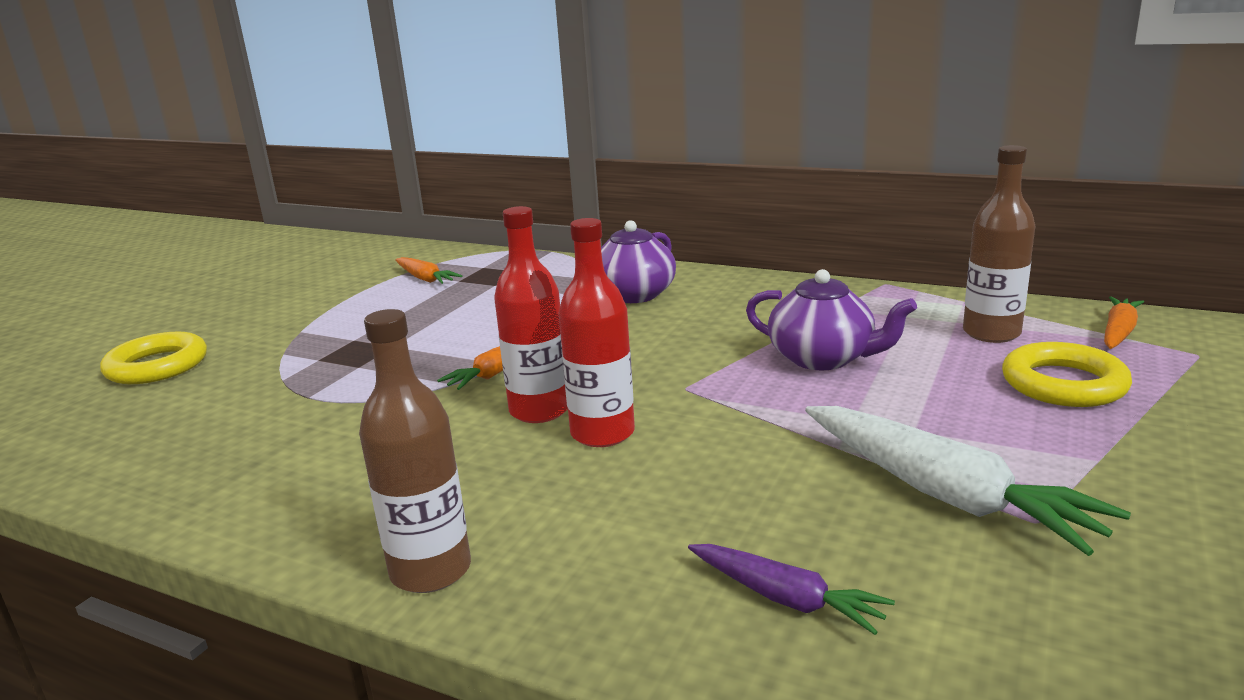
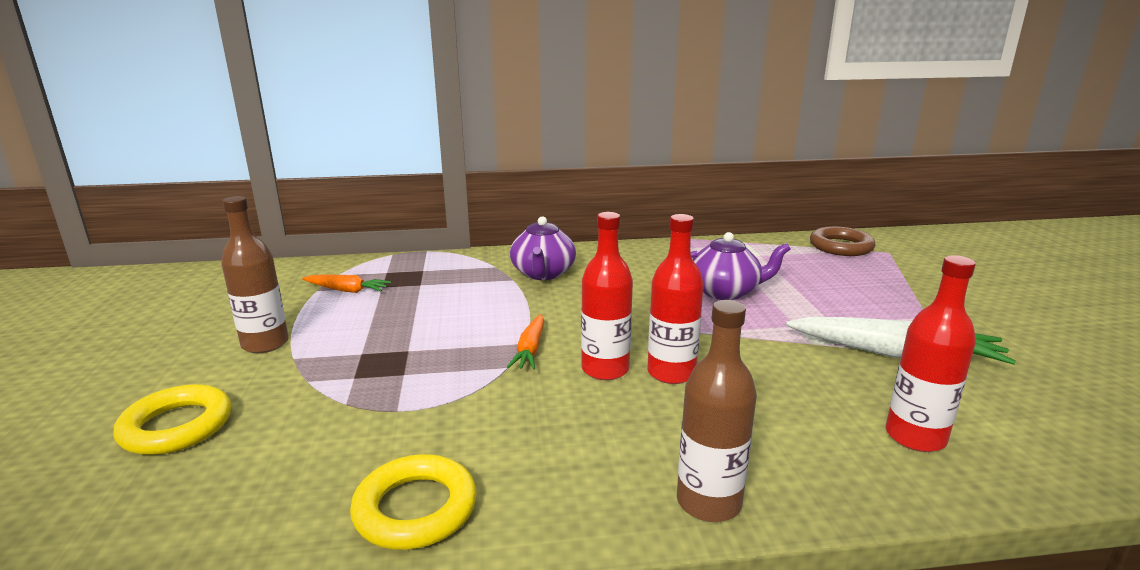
camera: 35 degrees left, 0 degrees up
purple carrot [688,544,895,635] -> red bottle [886,255,976,452]
brown bottle [963,145,1035,343] -> brown bottle moved to [221,196,289,353]
yellow ring [1002,342,1132,407] -> yellow ring moved to [350,454,477,550]
orange carrot [1104,297,1144,349] -> brown ring [810,226,875,256]

